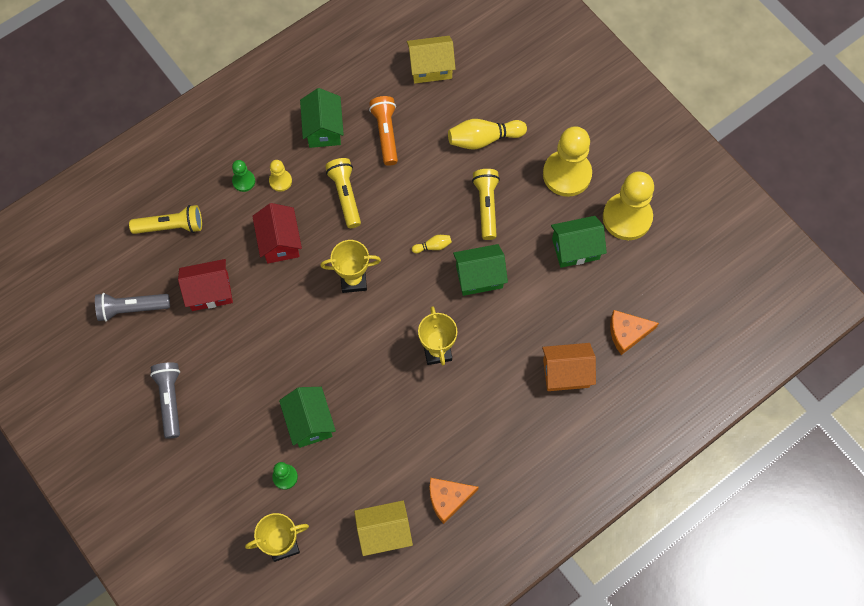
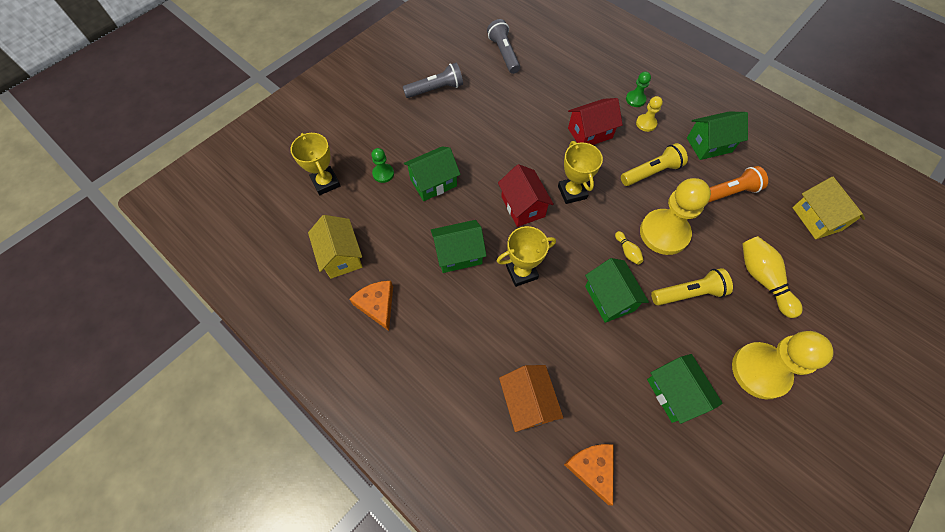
camera: 80 degrees right, 5 degrees down
yellow flashlight [129,205,202,234] -> none
red house [178,259,233,311] -> red house moved to [498,164,554,227]
yellow pawn [603,171,654,240] -> yellow pawn moved to [640,178,711,255]
none -> green house [431,220,487,273]

